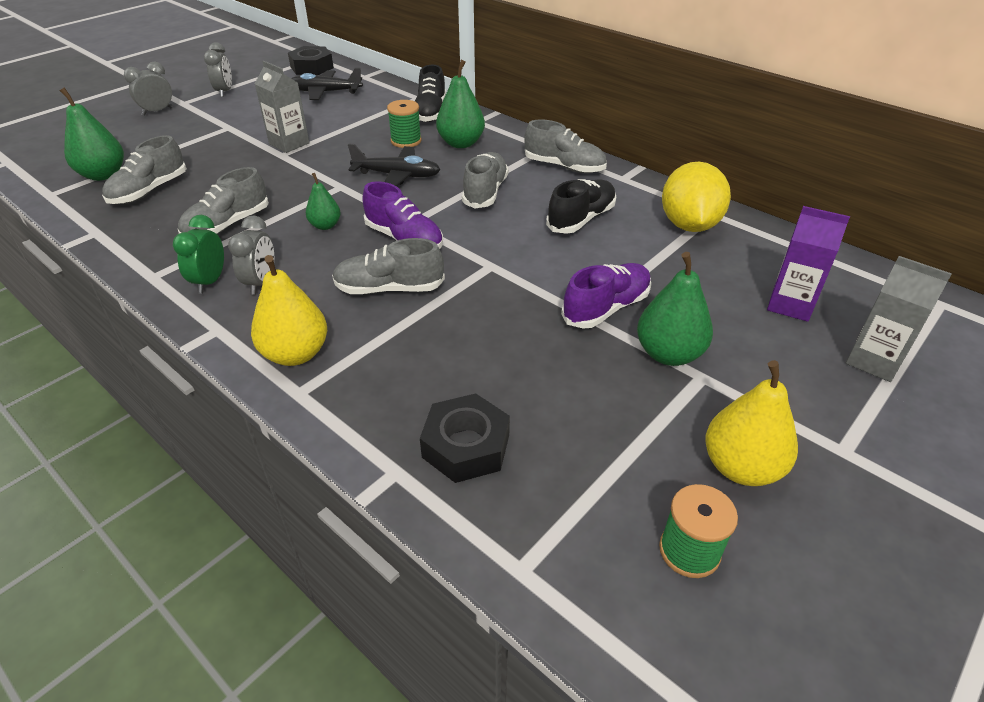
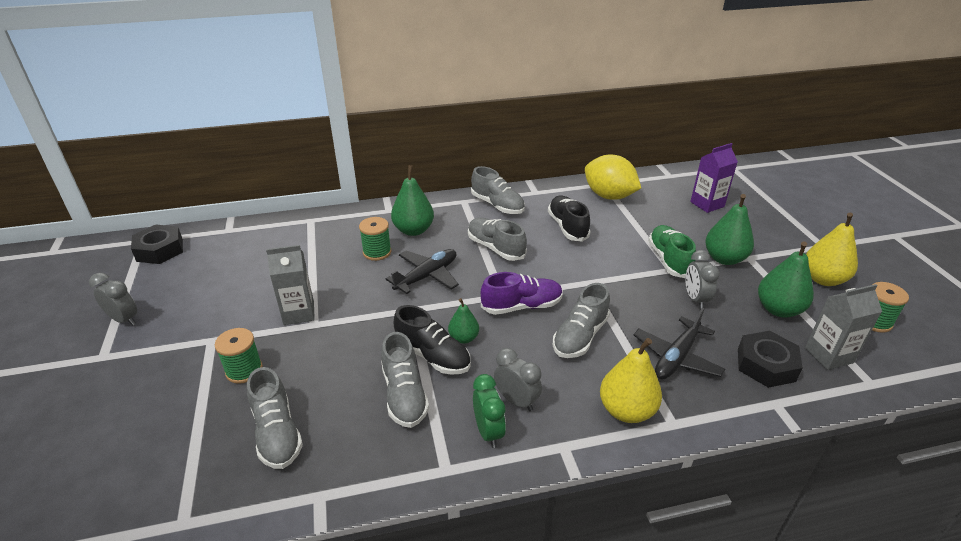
camera: 55 degrees left, 5 degrees down
green pear [59,87,124,181] -> green pear moved to [758,241,814,317]
grey clock [124,61,173,115] -> grey clock moved to [685,250,720,309]
green clock [173,215,224,294] -> green clock turned 150 degrees counterclockwise [473,374,506,448]
black plane [291,68,363,100] -> black plane moved to [634,308,725,379]
black shoe [415,65,446,122] -> black shoe moved to [393,305,471,375]
grey shoe [524,119,607,173] -> grey shoe turned 75 degrees clockwise [471,166,525,214]
purple shoe [561,263,651,329] -> green shoe [648,225,696,278]
grey carton [846,256,952,382] -> grey carton moved to [805,284,882,370]
none -> green spool [215,328,263,384]

